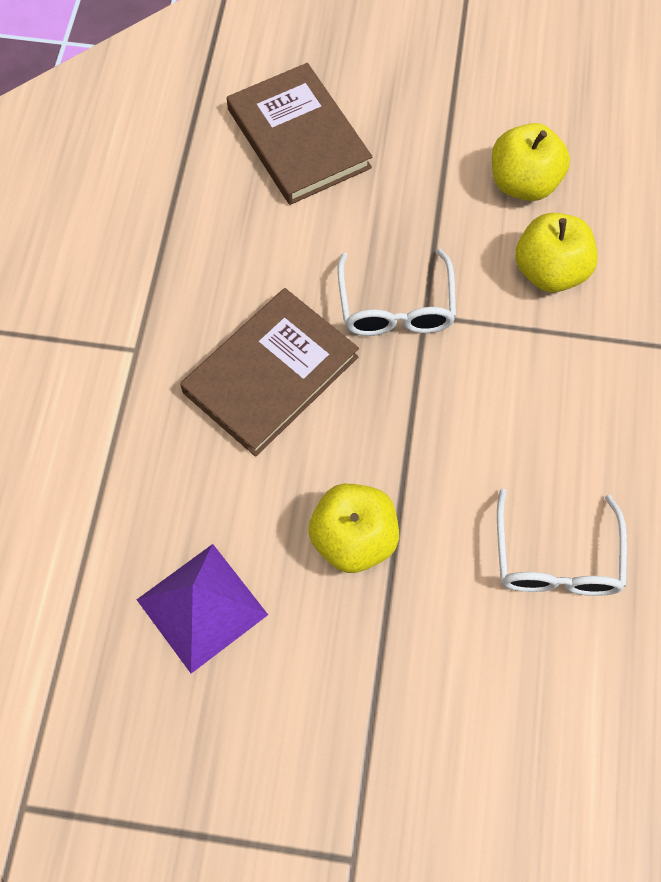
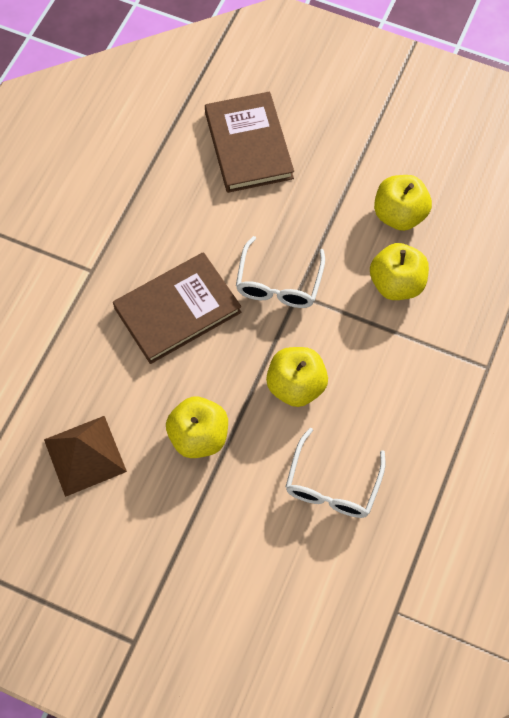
camera: 15 degrees right, 0 degrees up
purple pyramid [137,544,268,674] -> brown pyramid [44,416,127,497]
none -> yellow apple [266,347,328,407]

